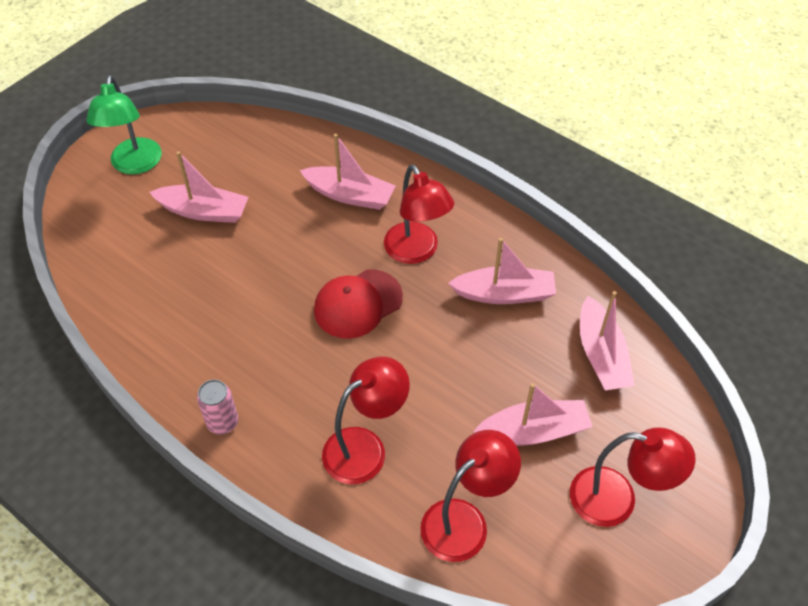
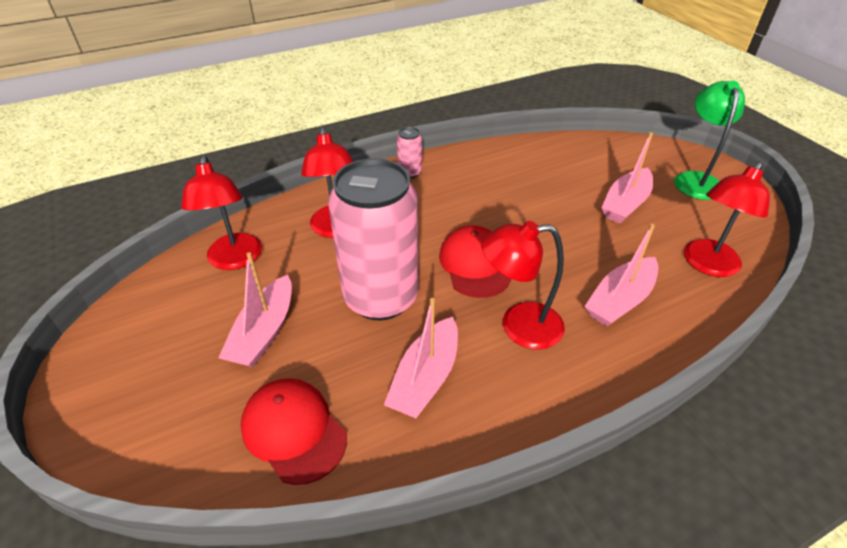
camera: 115 degrees right, 10 degrees down
green lamp [86,75,162,174] -> green lamp turned 75 degrees clockwise [674,81,745,200]
red lamp [570,427,696,527] -> red lamp moved to [684,161,770,277]
pink boat [580,291,635,390] -> red cap [240,378,347,485]
none -> pink can [328,158,418,320]

